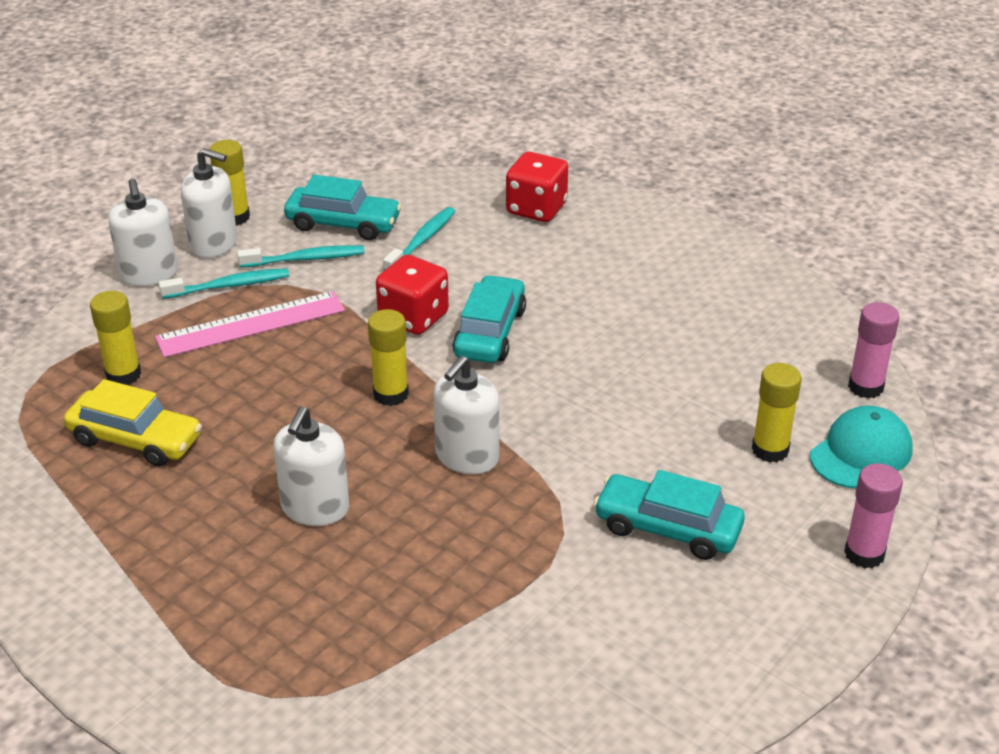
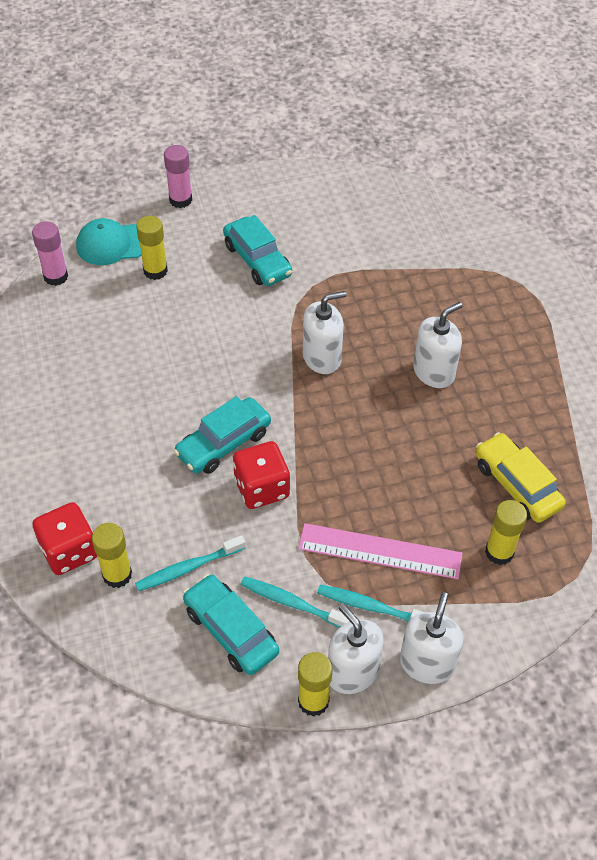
camera: 145 degrees left, 15 degrees up
yellow glue stick [368,309,409,406] -> yellow glue stick moved to [92,523,132,588]

